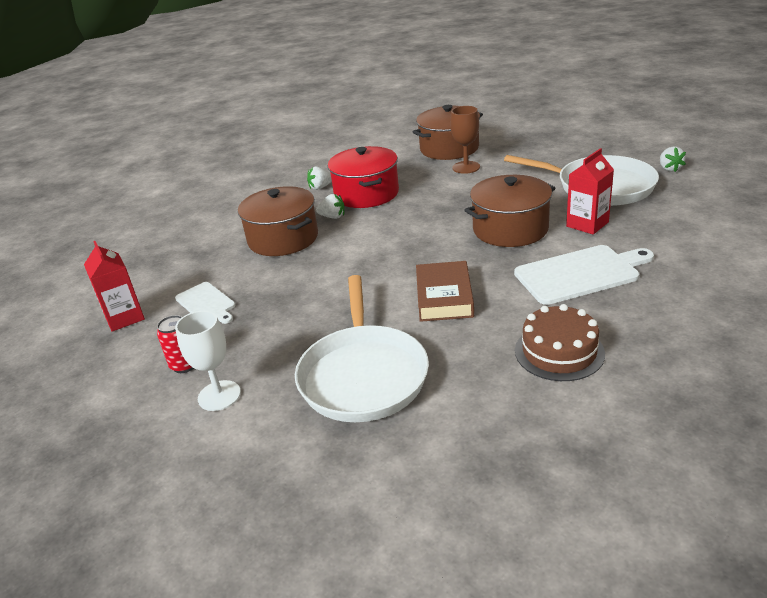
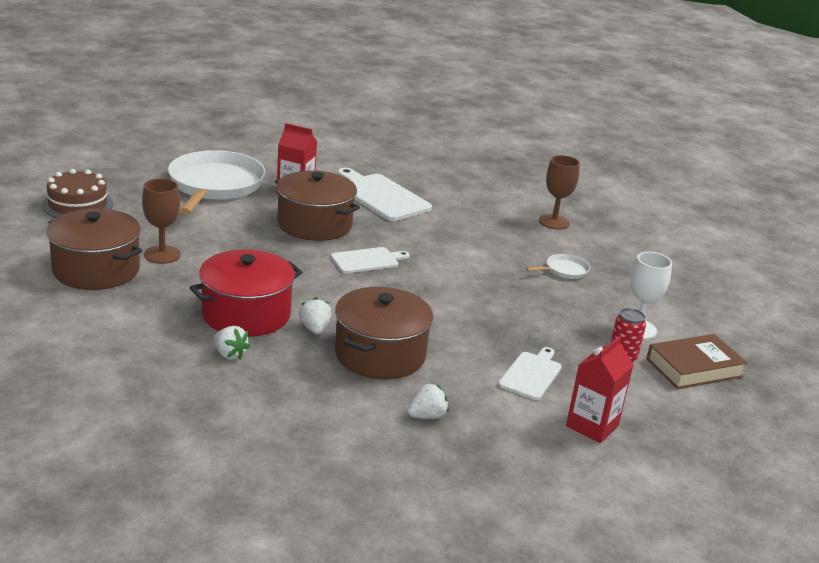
camera: 120 degrees left, 5 degrees down
white pan [295,275,429,422] -> white pan [526,254,590,279], size x0.41
brown book [416,261,474,322] -> brown book moved to [646,334,747,389]
brown cake [515,304,605,381] -> brown cake moved to [42,169,113,218]
white strawberry [660,147,686,172] -> white strawberry moved to [407,383,449,419]
none -> white cutting board [331,247,410,273]
none -> brown goblet [539,155,580,230]

